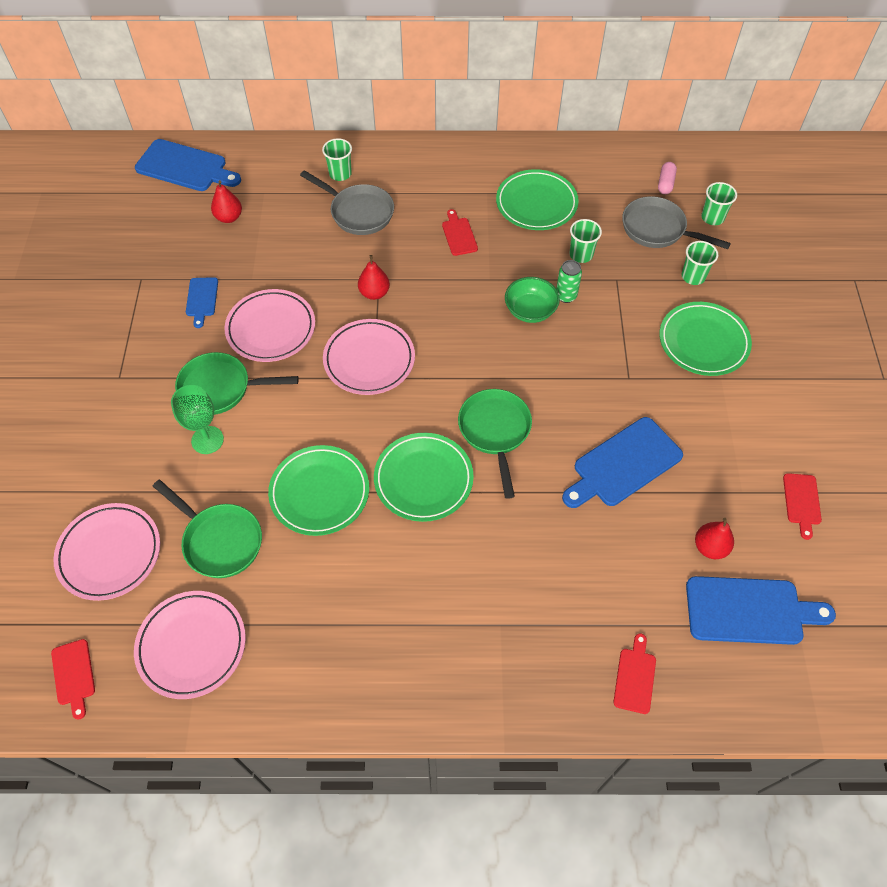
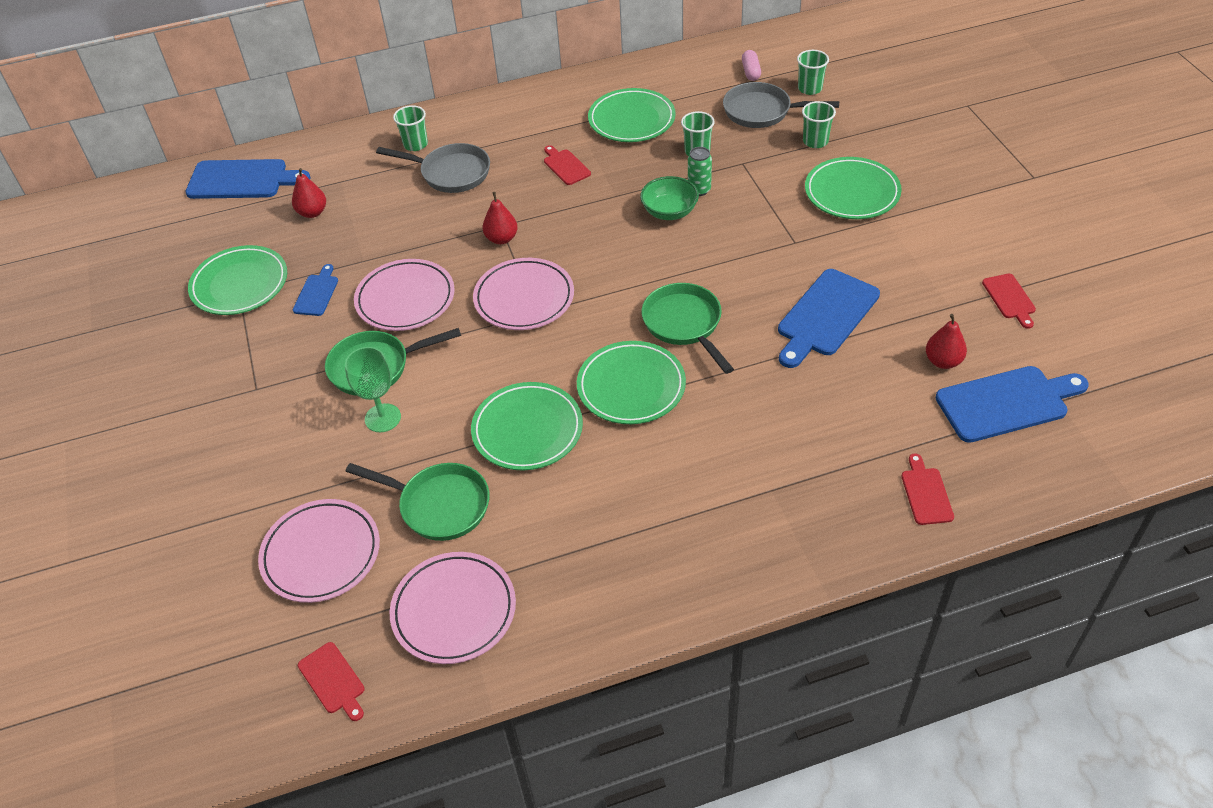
camera: 15 degrees left, 10 degrees down
blue cutting board [186,277,218,328] -> blue cutting board turned 150 degrees counterclockwise [293,264,338,316]
none -> green plate [188,245,287,315]

